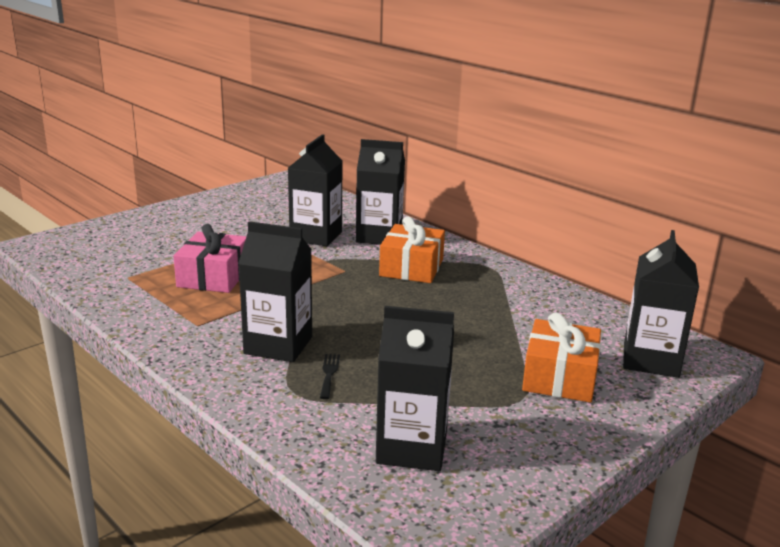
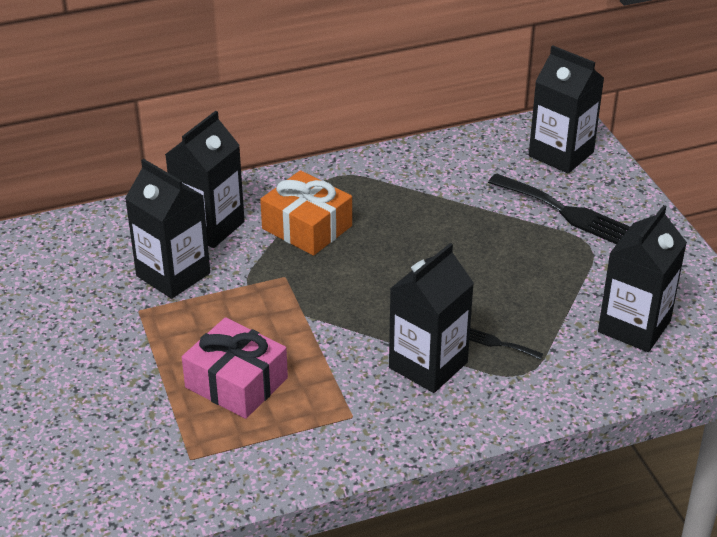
camera: 65 degrees left, 15 degrees up
orange gift [522,313,601,403] -> black fork [488,173,630,244]

